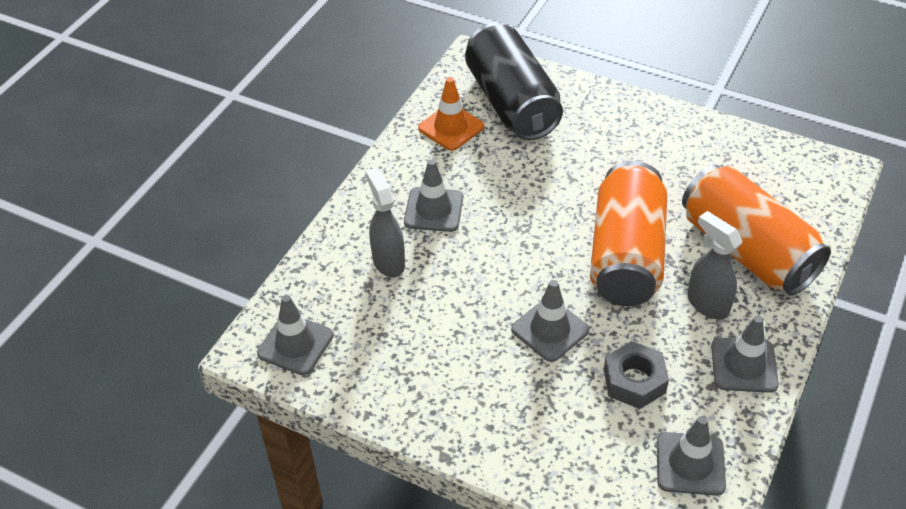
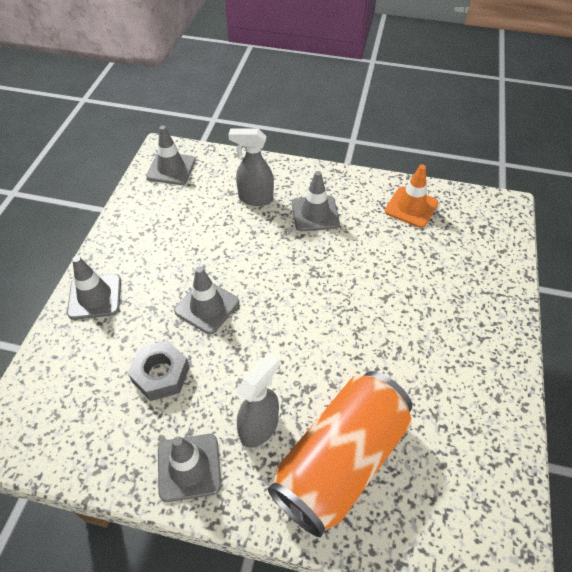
camera: 75 degrees right, 5 degrees up
grey spray bottle [365,168,405,277] -> grey spray bottle turned 135 degrees counterclockwise [228,128,274,206]
black can [465,23,563,140] -> none
orange can [590,161,667,306] -> none
grey traffic cone [657,416,726,496] -> grey traffic cone moved to [67,256,121,320]

